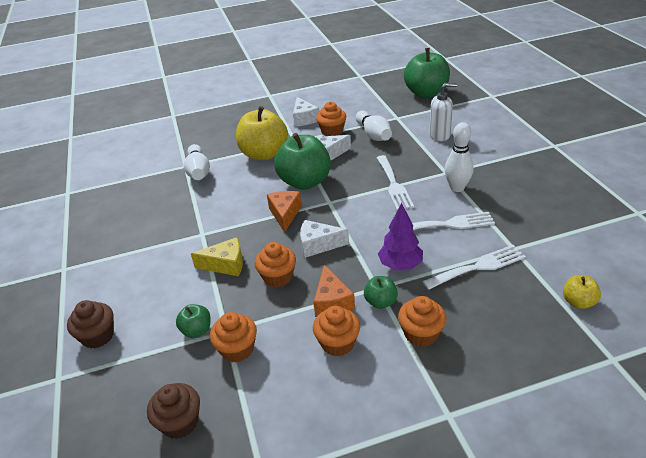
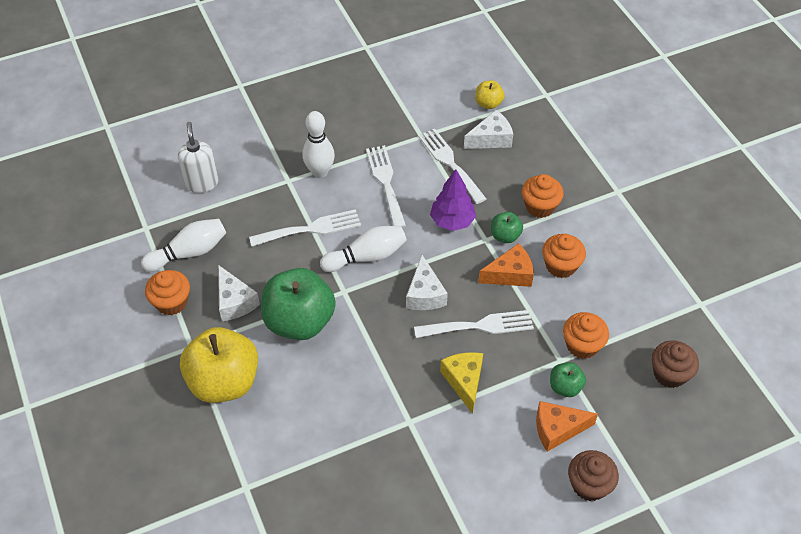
camera: 100 degrees left, 15 degrees up
white bowling pin [184,144,210,180] -> white bowling pin moved to [320,226,407,272]
orange cupcake [255,242,296,288] -> white fork [414,310,534,338]
orange cheese [267,191,302,232] -> orange cheese moved to [536,401,598,452]
white cheese [293,97,319,126] -> white cheese moved to [464,110,513,149]
green apple [404,48,450,98] -> none

